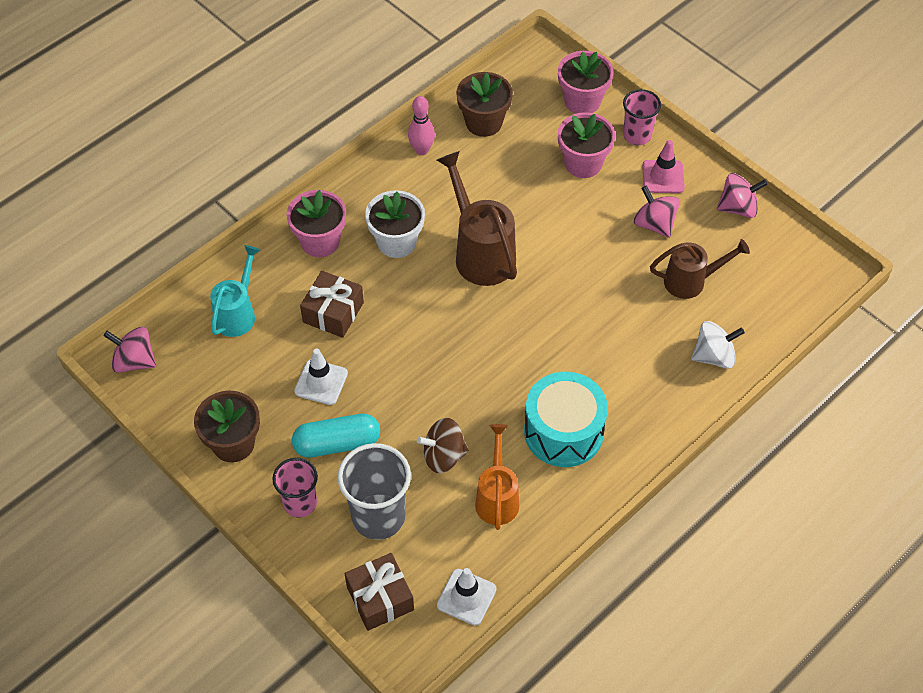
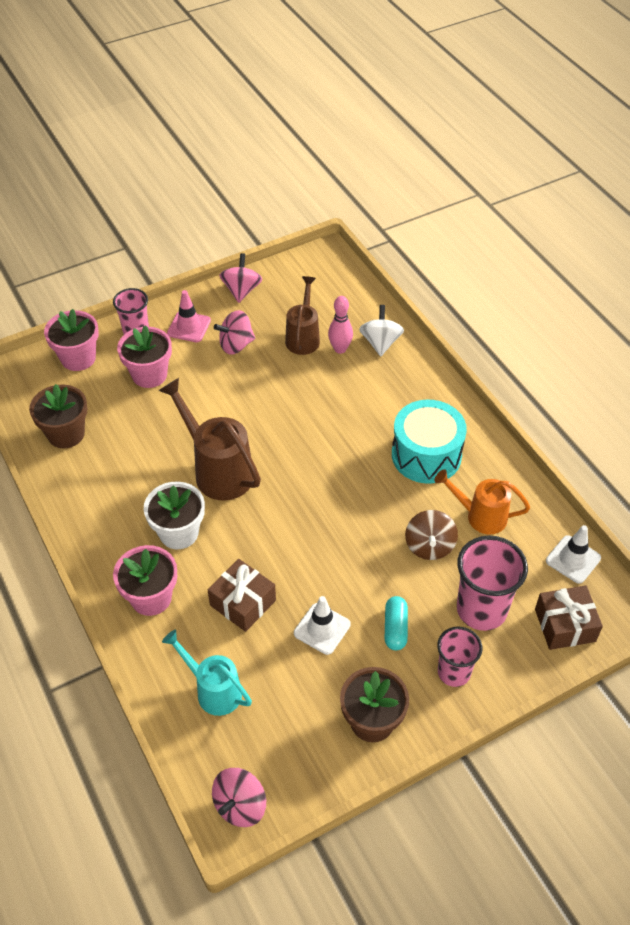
camera: 75 degrees left, 5 degrees down
turquoise capsule [292,414,380,457] -> turquoise capsule [385,596,408,650], size x0.66
grey cup [337,443,411,540] -> pink cup [457,536,528,631]
pink bowling pin [408,96,435,155] -> pink bowling pin moved to [328,296,353,354]
brown watering can [437,151,517,286] -> brown watering can turned 60 degrees clockwise [158,378,261,501]

